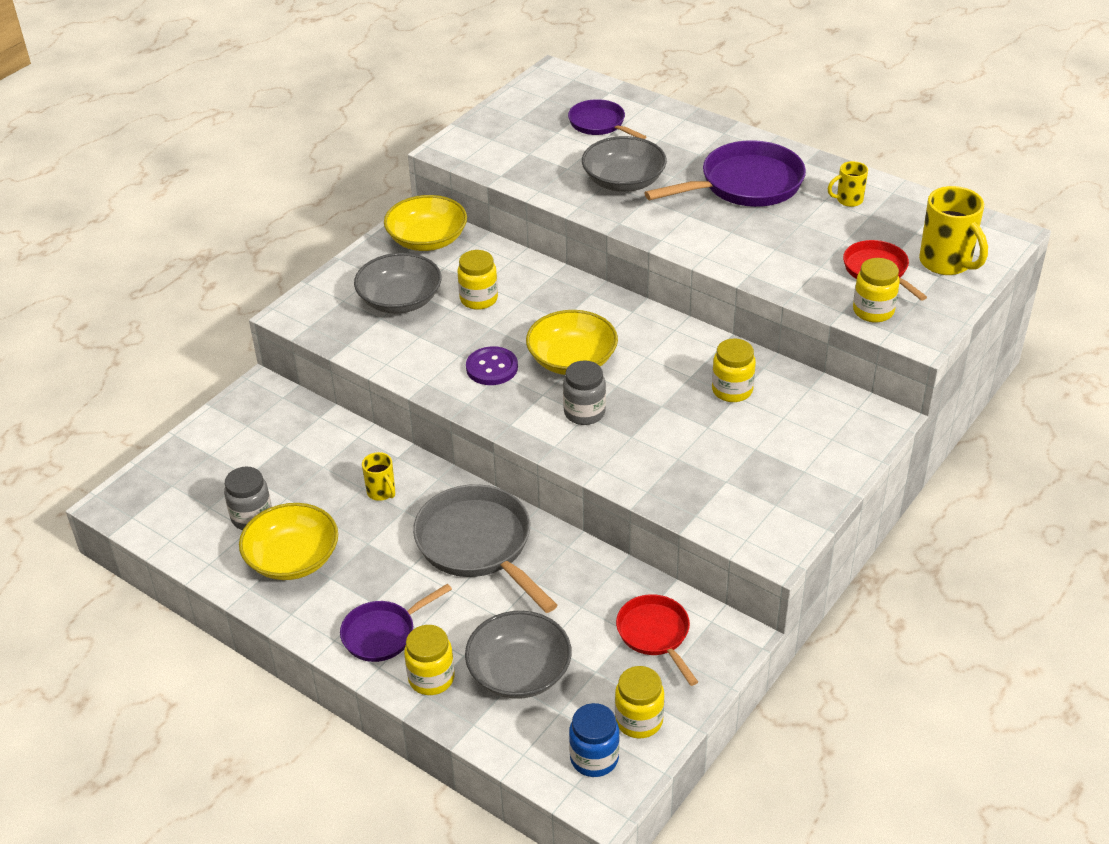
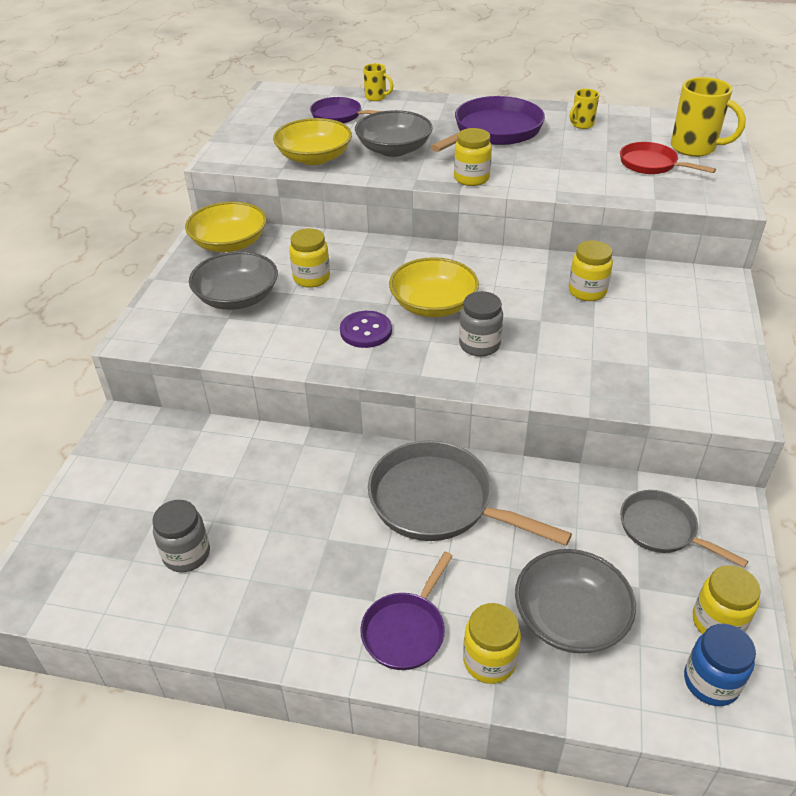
camera: 25 degrees left, 0 degrees up
yellow bowl [239,503,338,580] -> yellow bowl moved to [273,118,352,165]
yellow mug [362,452,395,501] -> yellow mug moved to [363,63,393,101]
red pan [616,594,698,686] -> grey pan [620,490,748,568]
yellow jar [853,258,900,322] -> yellow jar moved to [454,128,492,186]

